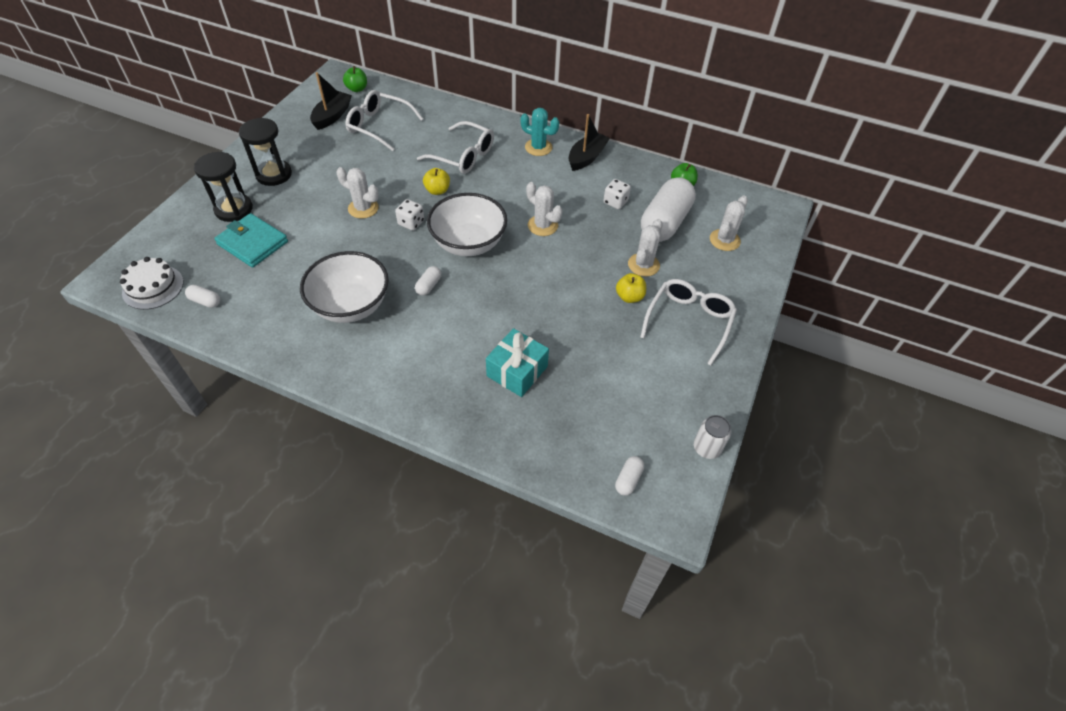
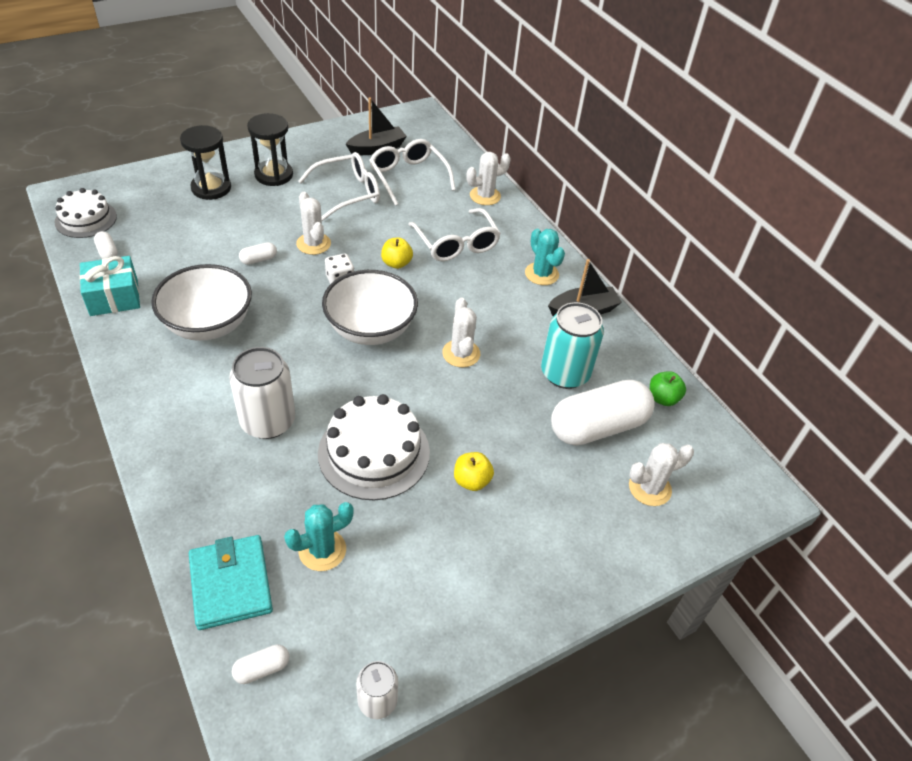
camera: 35 degrees right, 5 degrees down
turquoise wallet [214,213,288,268] -> turquoise wallet moved to [189,535,273,630]
green apple [343,66,367,92] -> none
white capsule [415,266,441,296] -> white capsule moved to [239,242,277,265]
turquoise gift [486,328,549,397] -> turquoise gift moved to [79,256,140,316]
white dice [603,179,631,209] -> turquoise can [541,302,604,389]
white cactus [628,219,663,277] -> white cactus moved to [466,152,511,205]
white glasses [640,279,737,365] -> white glasses moved to [298,152,380,221]
none -> white can [229,347,295,439]
none -> turquoise cactus [284,502,354,571]
none -> white cake [318,394,430,500]

